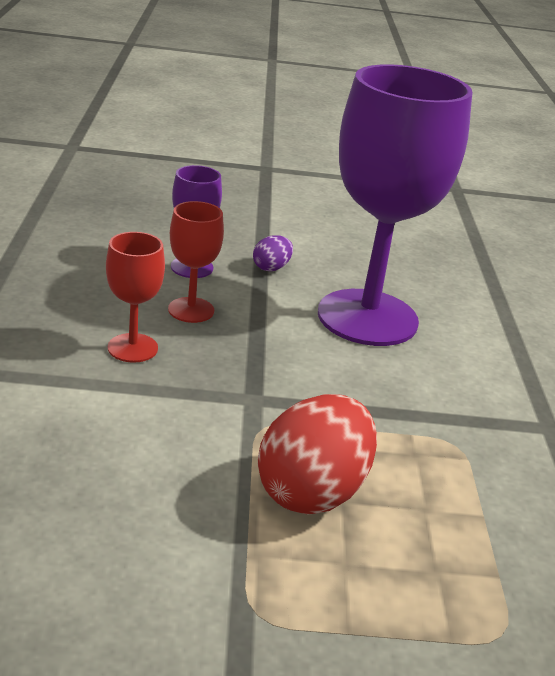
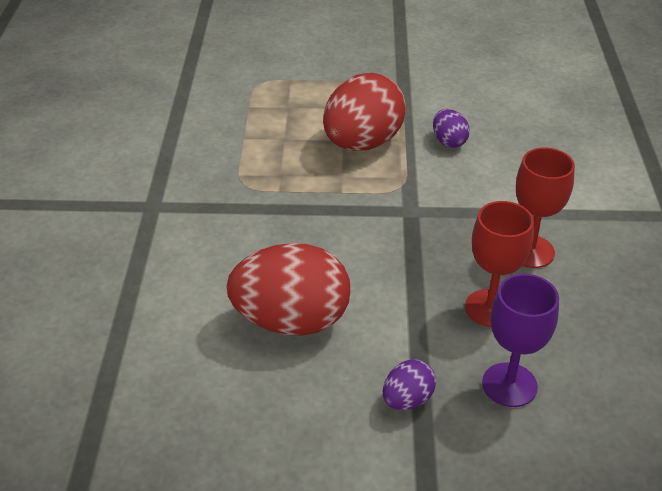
camera: 175 degrees left, 10 degrees up
purple goblet [318,64,473,346] -> red egg [226,243,350,336]
none -> purple egg [433,109,470,148]

